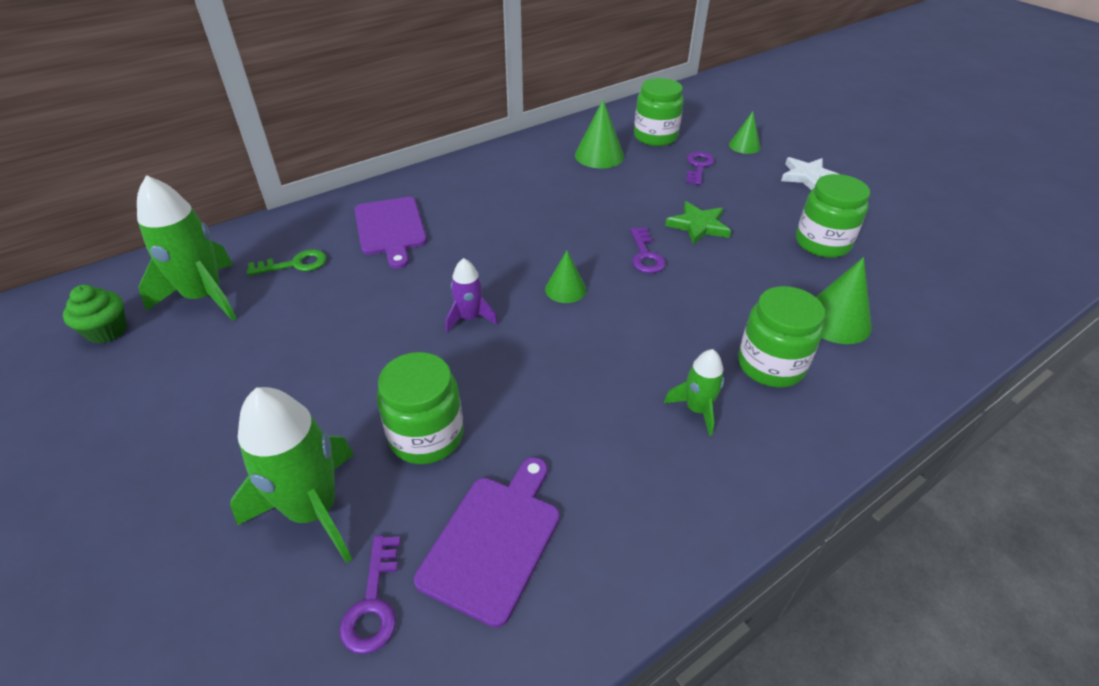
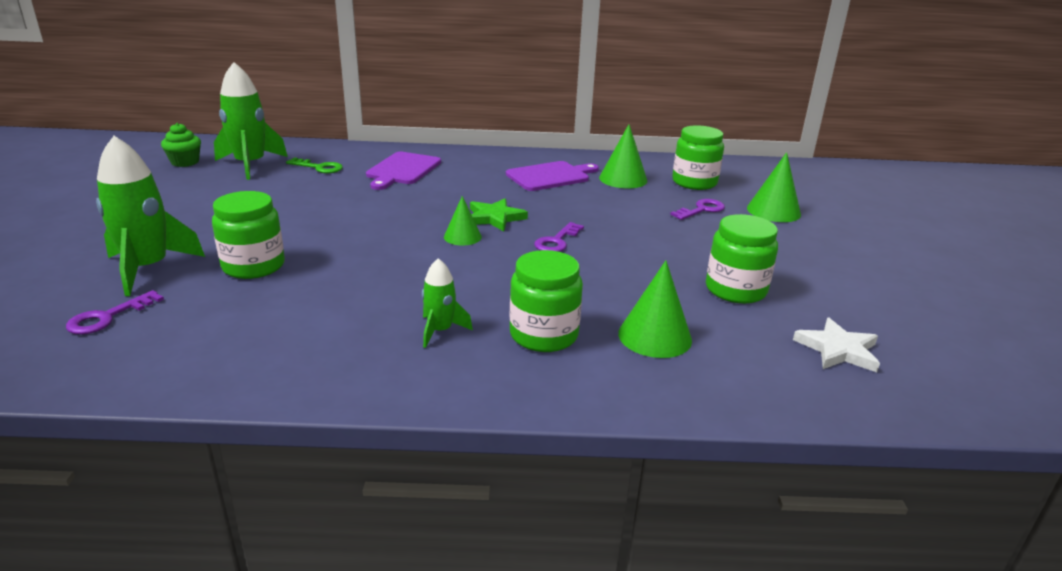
camera: 35 degrees right, 15 degrees down
purple cutting board [414,457,560,628] -> purple cutting board moved to [506,161,599,191]
purple rocket [446,258,498,332] -> none
green star [665,201,731,245] -> green star moved to [470,198,528,231]
green cone [729,111,761,154] -> green cone [747,152,801,222], size x1.55
white star [781,157,838,190] -> white star moved to [793,318,880,372]

